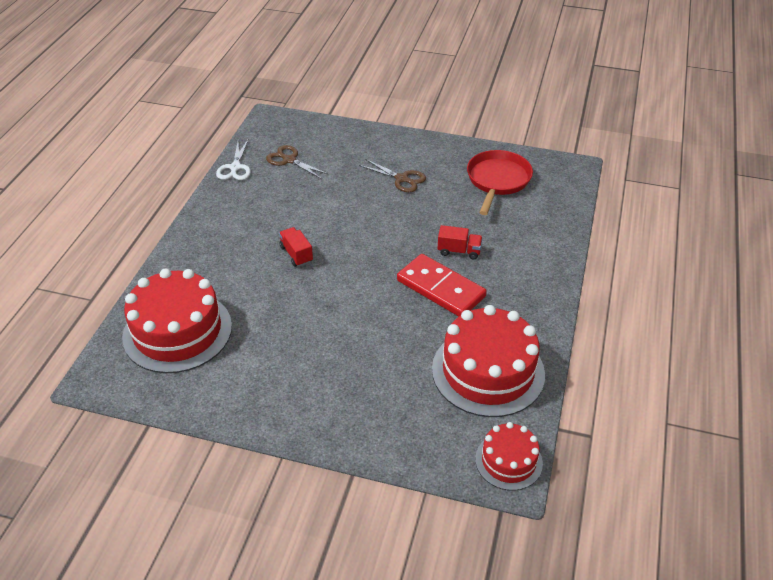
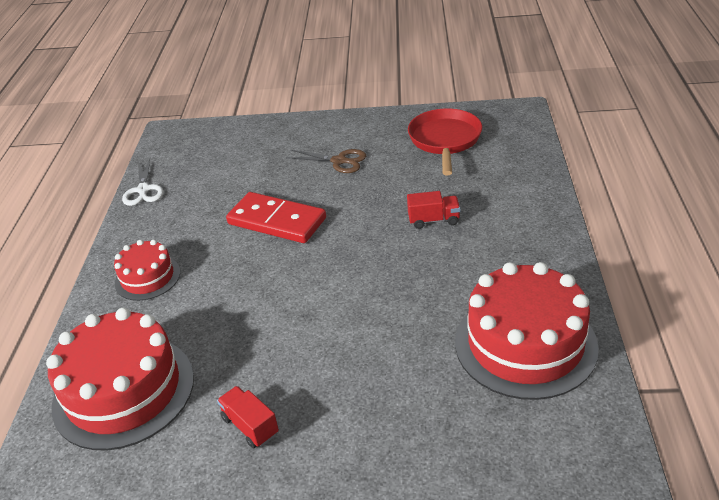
camera: 10 degrees left, 5 degrees down
brown scissors [266,145,328,179] -> none
red truck [279,227,313,267] -> red truck moved to [217,386,279,449]
red domino [397,254,487,317] -> red domino moved to [226,192,326,243]
red cake [475,422,543,491] -> red cake moved to [114,239,180,301]

